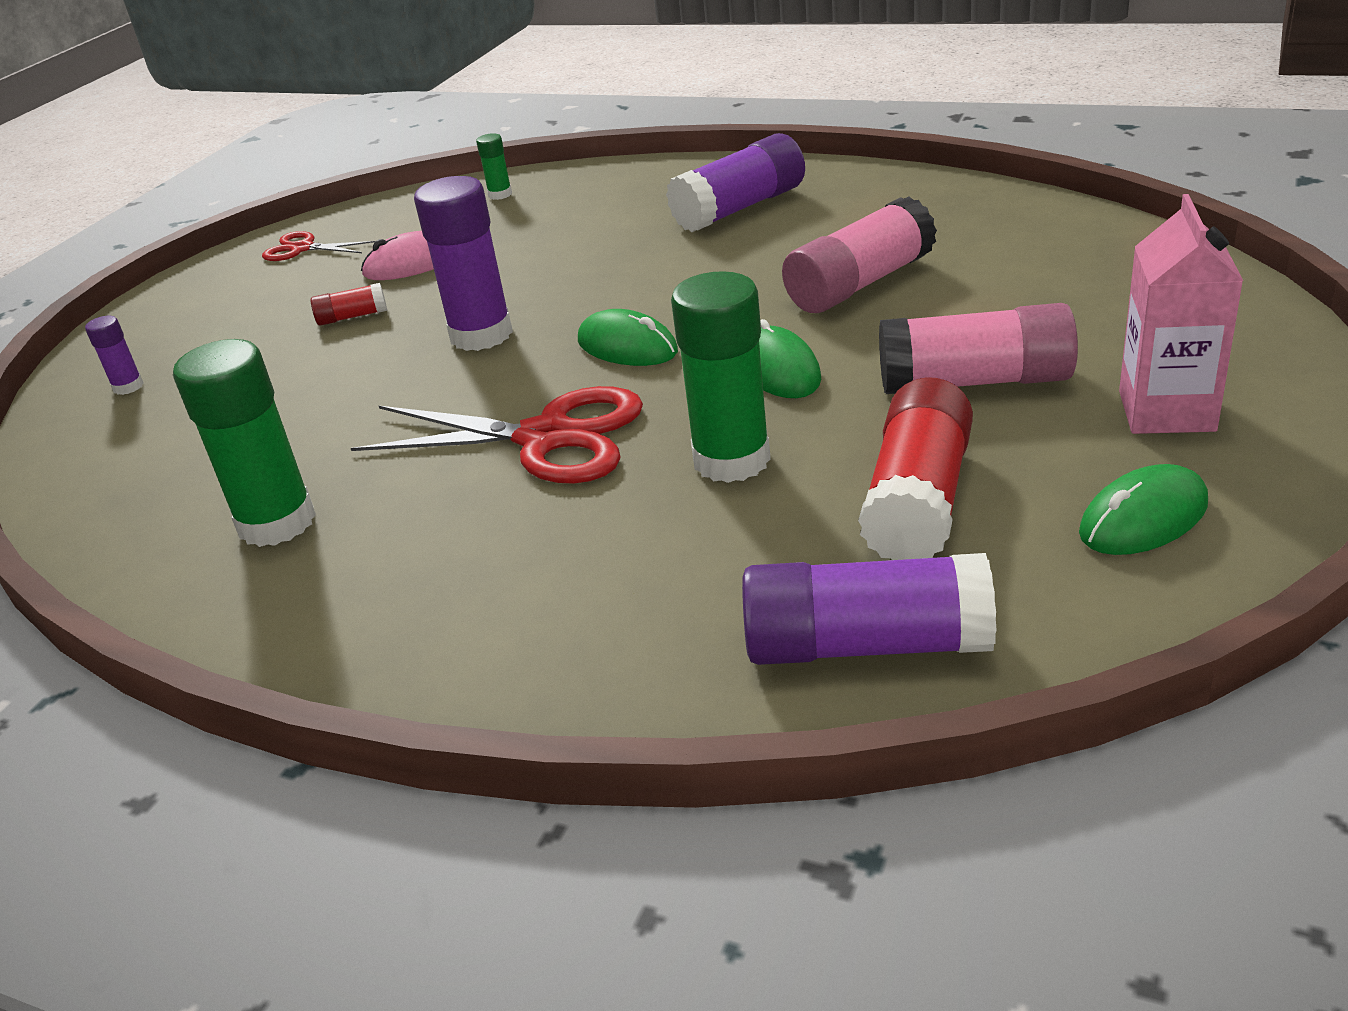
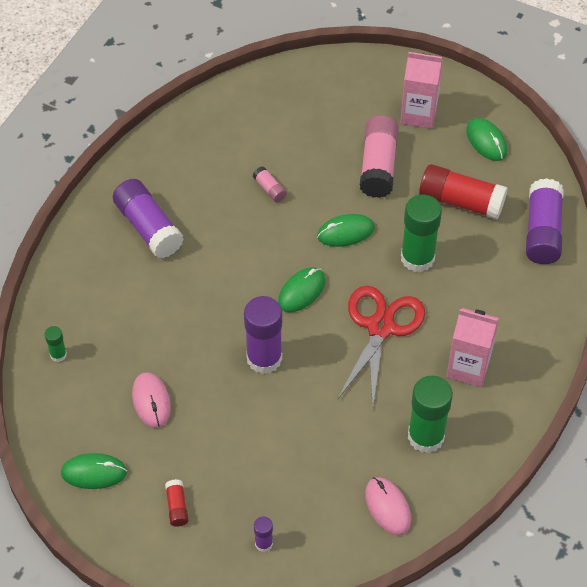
camera: 90 degrees left, 20 degrees up
red scissors [262,231,375,261] -> green mouse [61,453,127,489]
red glue stick [310,283,387,326] -> red glue stick moved to [165,479,189,527]
pink glue stick [782,196,937,313] -> pink glue stick [252,166,287,202], size x0.47
none -> pink mouse [365,477,411,536]
none -> pink carton [447,308,499,387]

